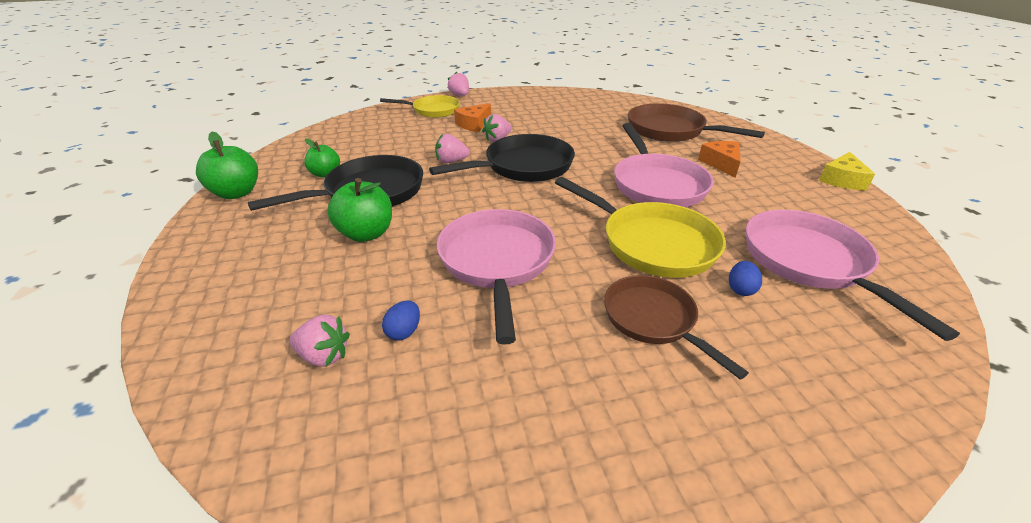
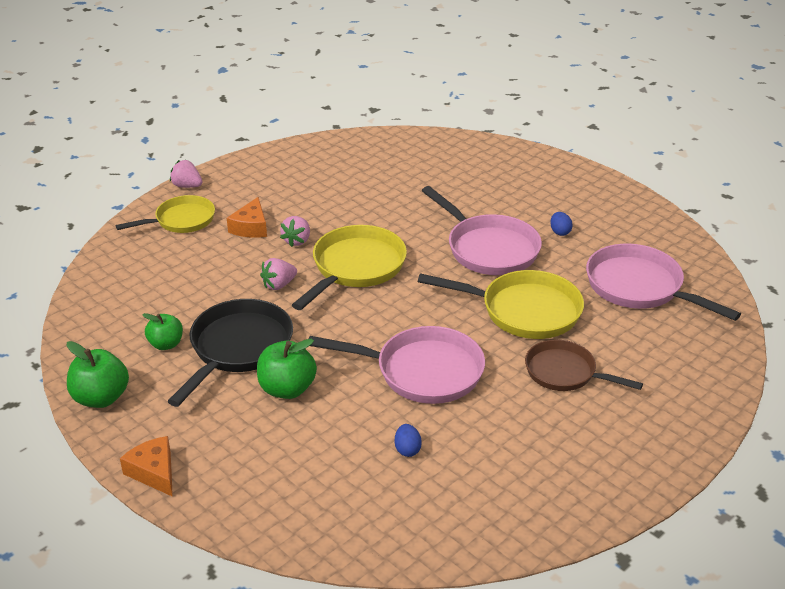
camera: 30 degrees left, 0 degrees up
pink strawberry [289,315,350,367] -> none
black pan [429,134,575,182] -> yellow pan [292,225,407,310]
pink pan [437,209,556,345] -> pink pan turned 135 degrees clockwise [308,326,485,404]
brown pan [628,103,765,142] -> none
orange cheese [698,141,741,178] -> orange cheese moved to [120,436,173,497]
blue egg [729,261,762,296] -> blue egg moved to [550,212,573,236]
yellow cheese [819,152,875,191] -> none

